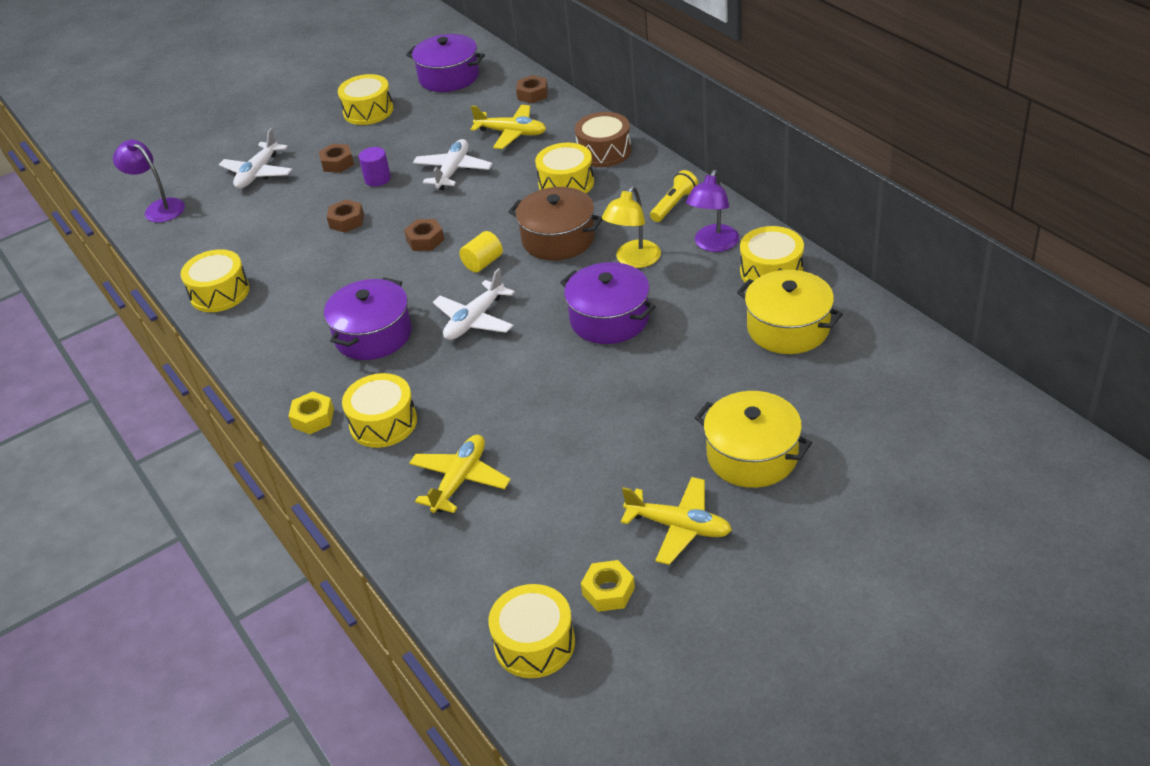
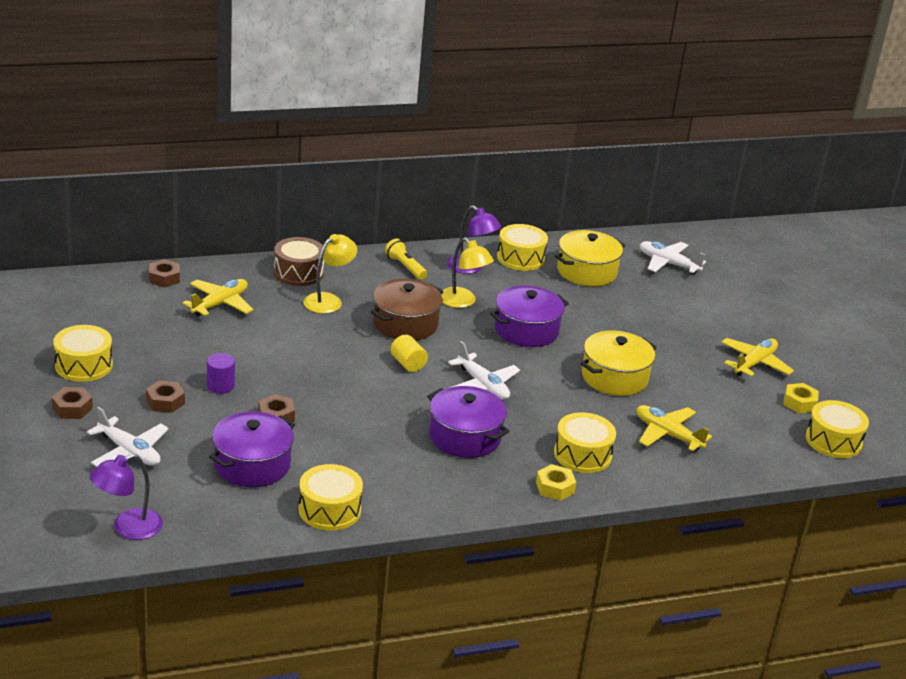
camera: 80 degrees left, 10 degrees down
brown nut [404,219,444,251] -> brown nut moved to [52,387,93,419]
purple pot [406,34,485,92] -> purple pot moved to [209,411,295,487]
white plane [413,139,492,190] -> white plane moved to [640,241,706,274]
yellow drum [535,143,594,193] -> yellow lamp [304,234,357,314]
yellow pot [695,391,812,488] -> yellow pot moved to [580,330,657,396]

